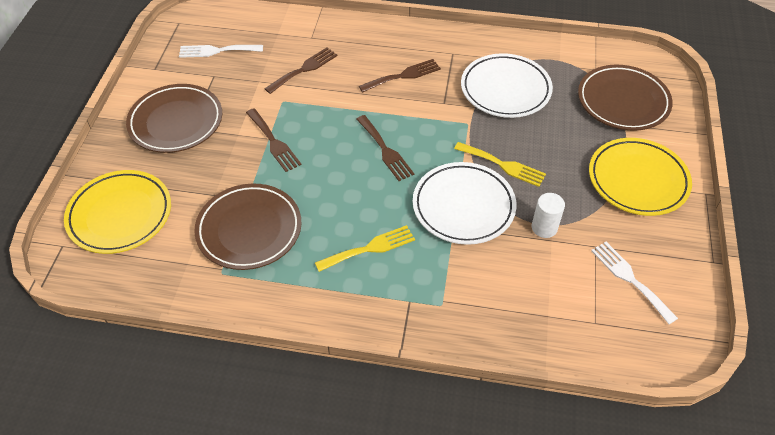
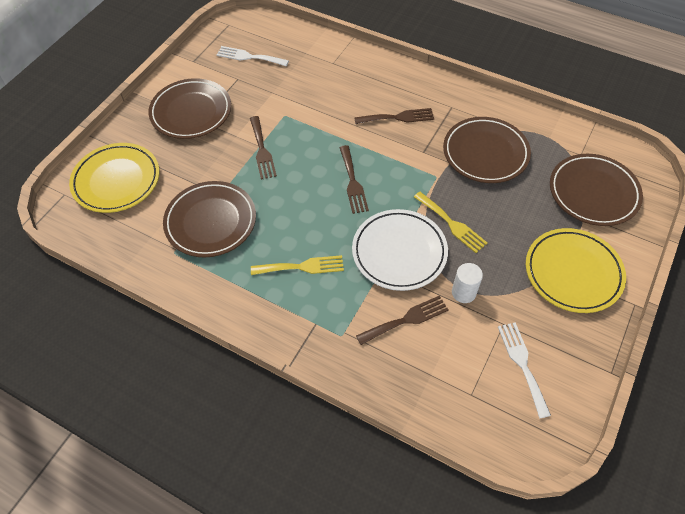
camera: 20 degrees right, 5 degrees up
brown fork [265,47,338,94] -> brown fork moved to [356,295,448,345]
white plate [461,53,553,118] -> brown plate [443,117,531,183]

